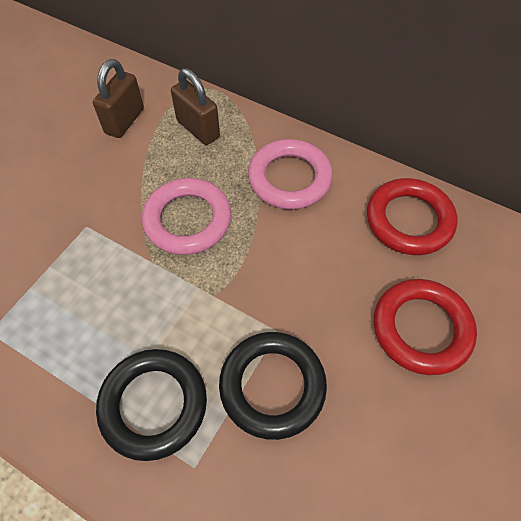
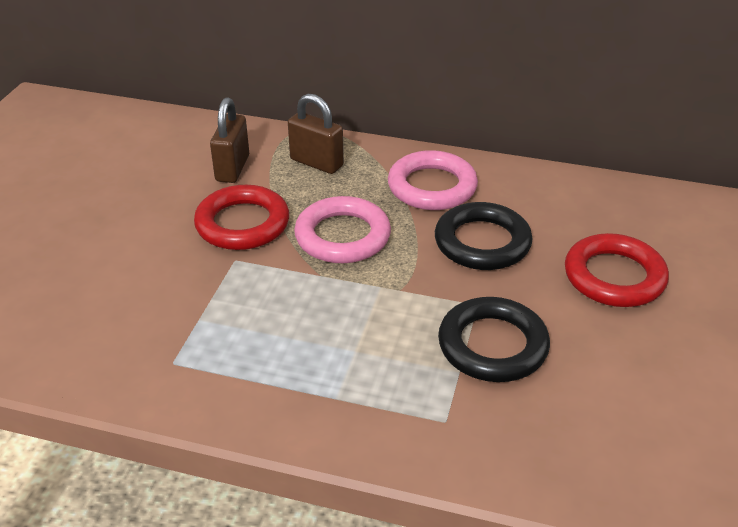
camera: 15 degrees left, 20 degrees down
black ring [96,349,207,461] -> black ring moved to [435,202,533,270]
red ring [367,178,457,255] -> red ring moved to [194,185,289,250]

